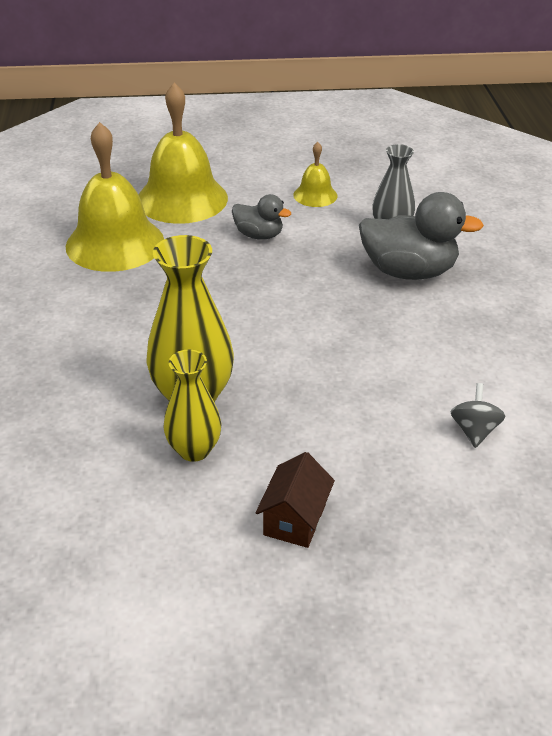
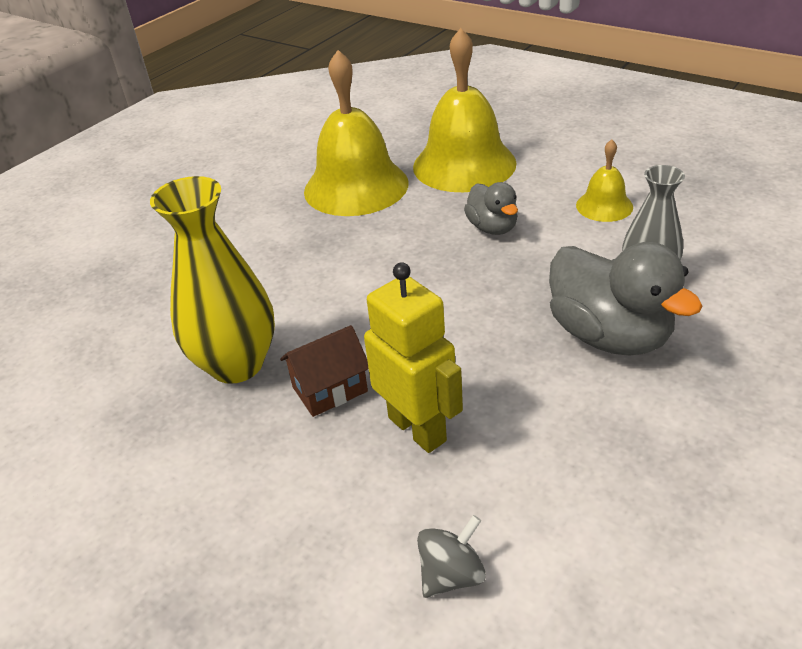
camera: 45 degrees right, 0 degrees up
yellow vase [163,350,221,462] -> none
brown house [256,452,335,548] -> brown house moved to [280,325,369,417]
none -> yellow robot [364,262,463,453]

